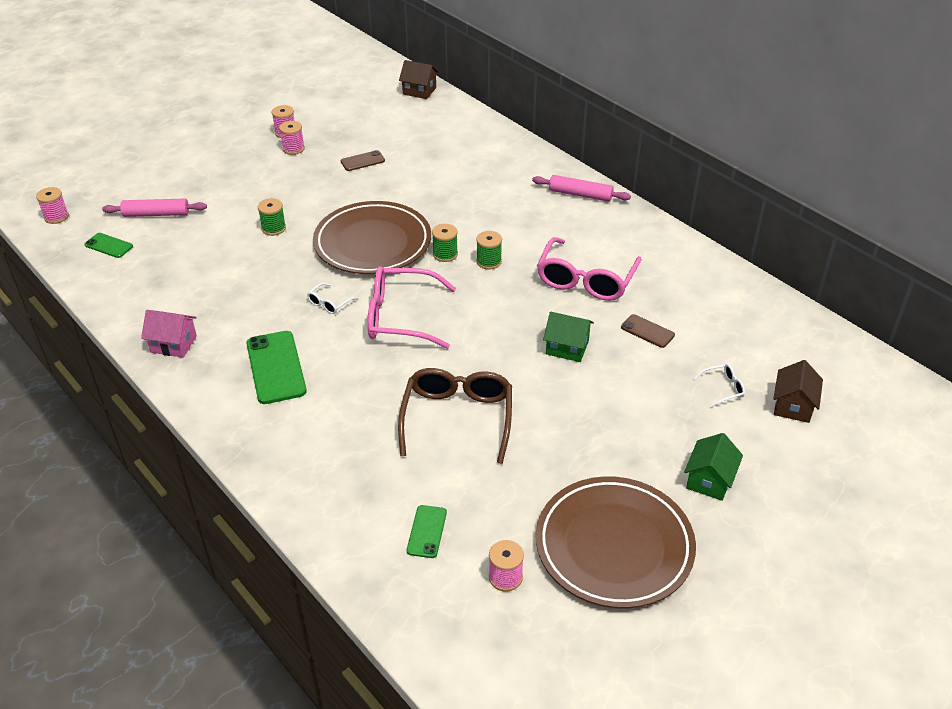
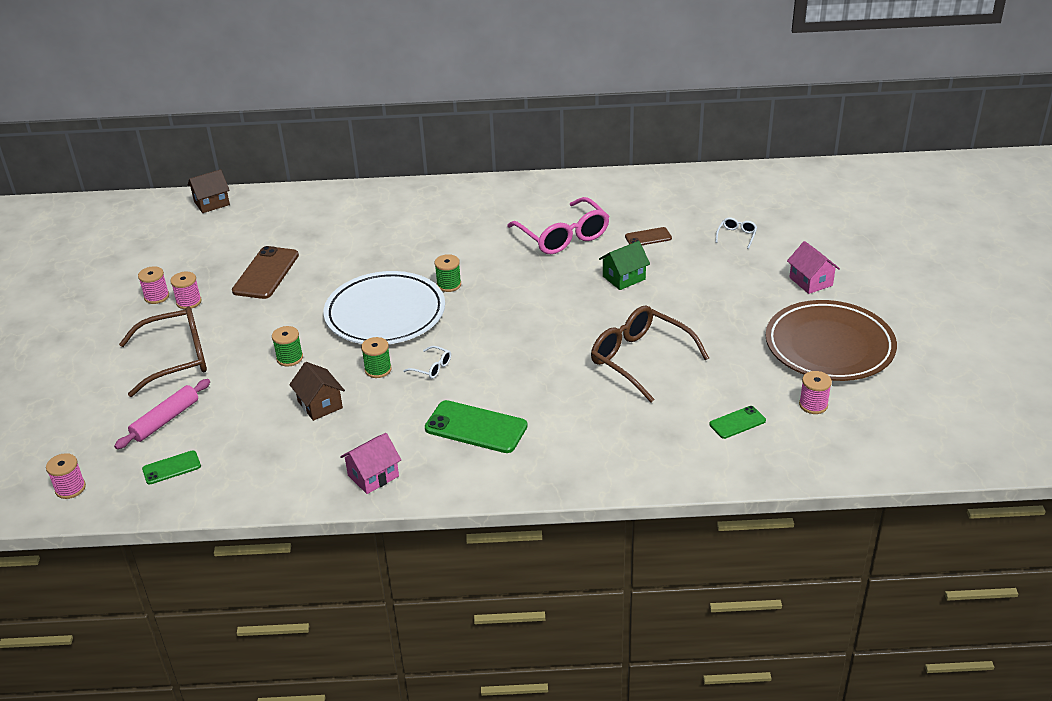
camera: 50 degrees left, 5 degrees down
white glasses [307,283,358,314] -> white glasses turned 45 degrees counterclockwise [403,346,451,379]
brown plate [313,201,431,274] -> white plate [324,271,445,344]
brown phone [341,150,385,171] -> brown phone [232,246,299,299], size x1.82
pink glasses [368,266,456,349] -> none
green phone [407,505,447,558] -> green phone turned 75 degrees counterclockwise [709,406,766,439]
green spool [476,231,502,270] -> green spool moved to [361,337,392,378]
pink rolling pin [532,175,631,202] -> none
green house [684,433,743,501] -> pink house [787,241,840,294]
brown house [773,360,823,423] -> brown house moved to [289,362,345,421]
none -> brown glasses [119,307,207,397]

